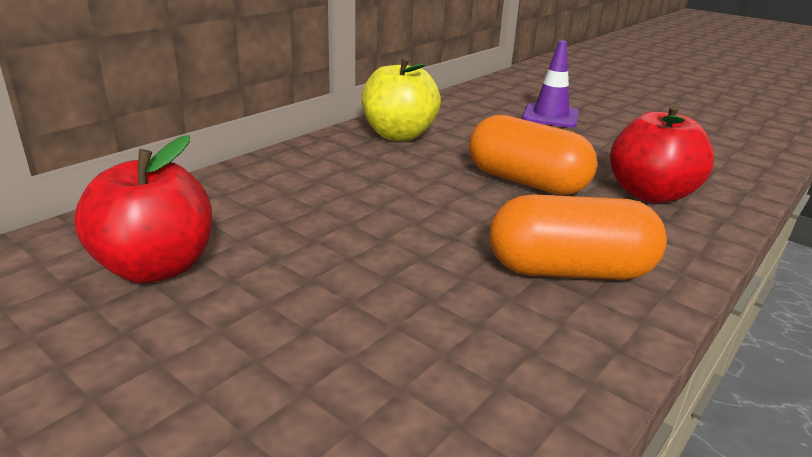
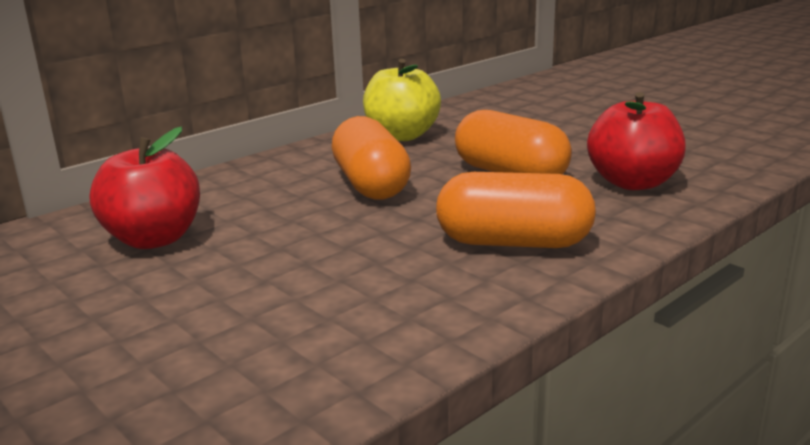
camera: 10 degrees right, 5 degrees down
purple traffic cone [522,40,579,128] -> none
none -> orange capsule [332,116,411,200]

